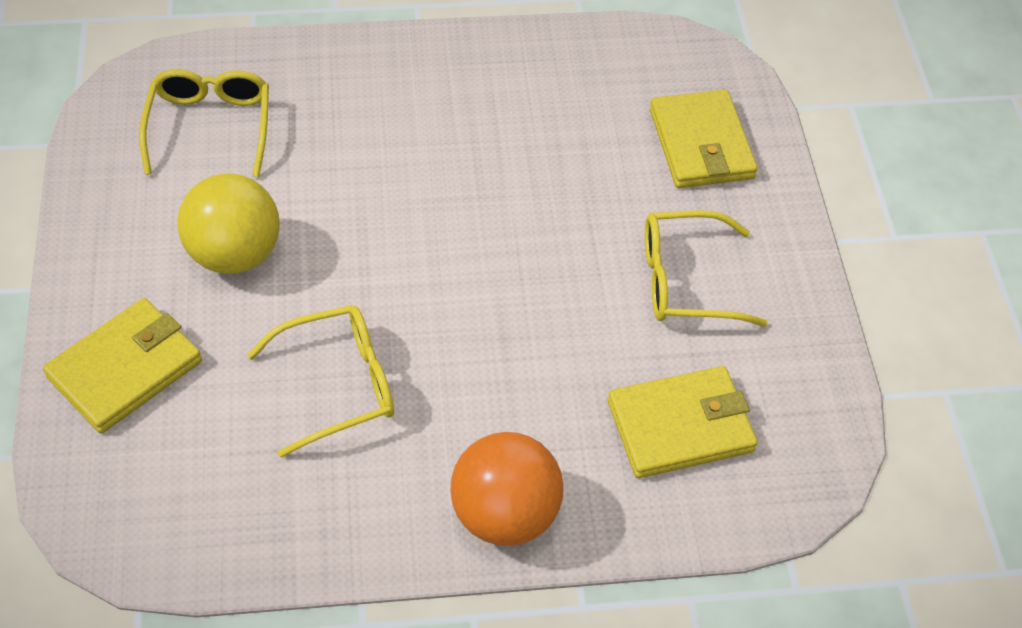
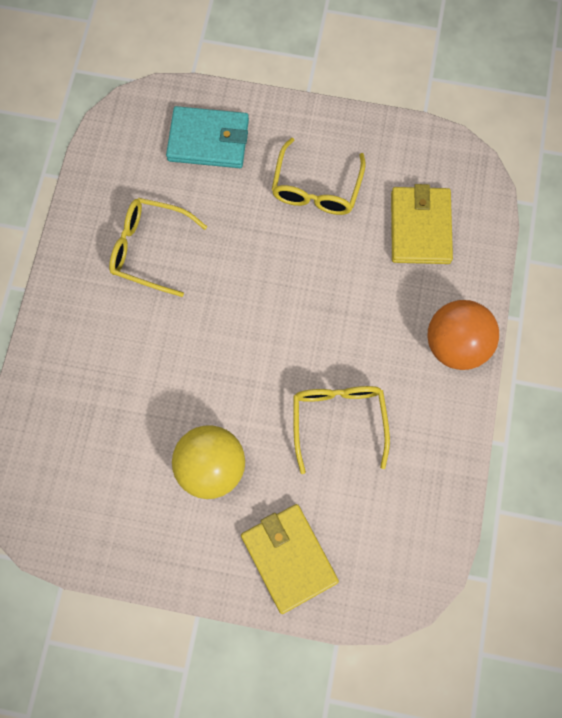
camera: 70 degrees left, 20 degrees up
yellow glasses [139,69,269,177] -> yellow glasses moved to [109,198,207,297]
yellow wallet [650,89,758,188] -> turquoise wallet [166,106,249,168]

